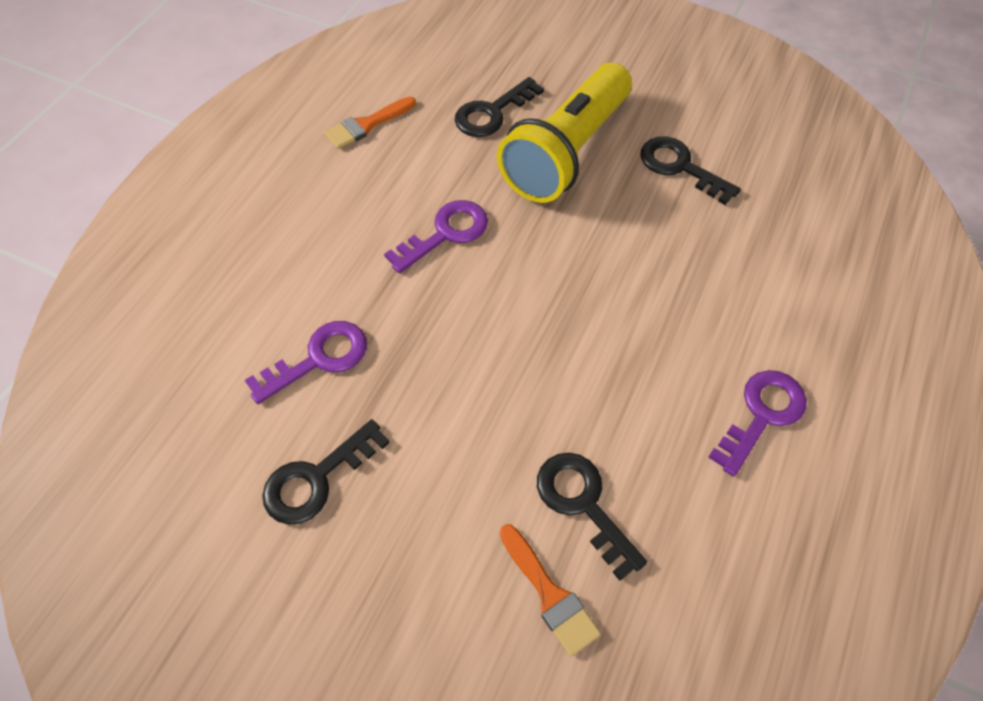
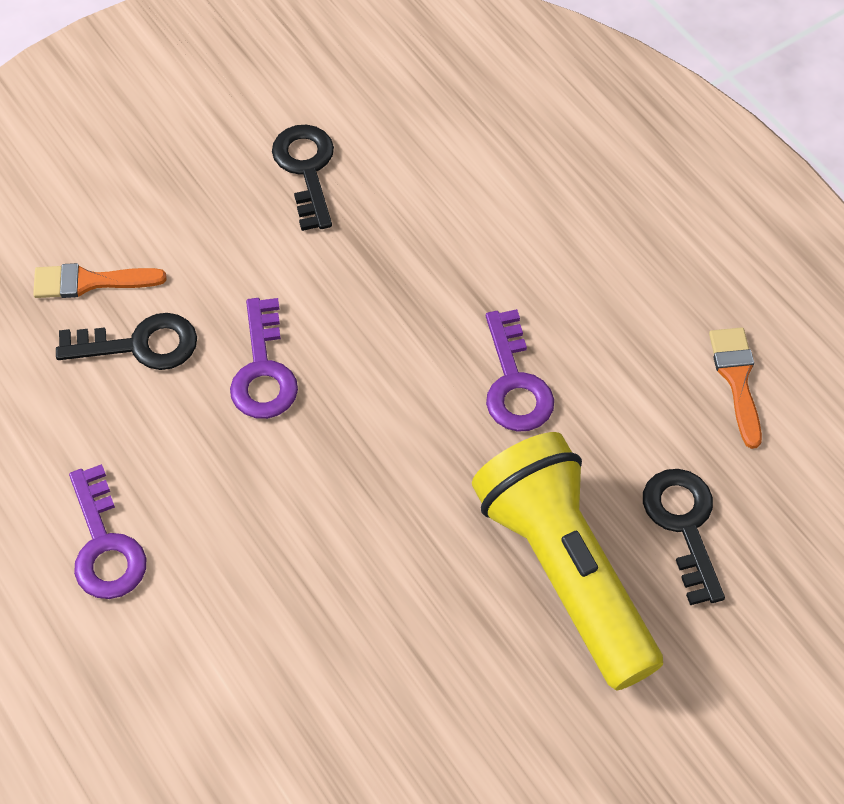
camera: 120 degrees right, 0 degrees up
purple key [245,321,367,404] -> purple key moved to [230,298,298,419]
black key [641,136,741,205] -> none

